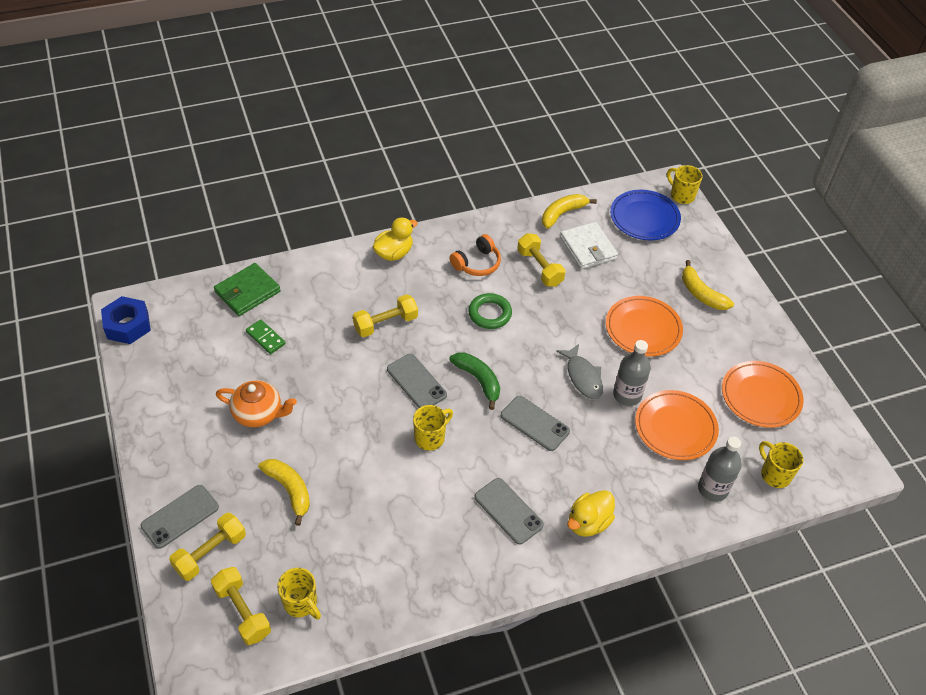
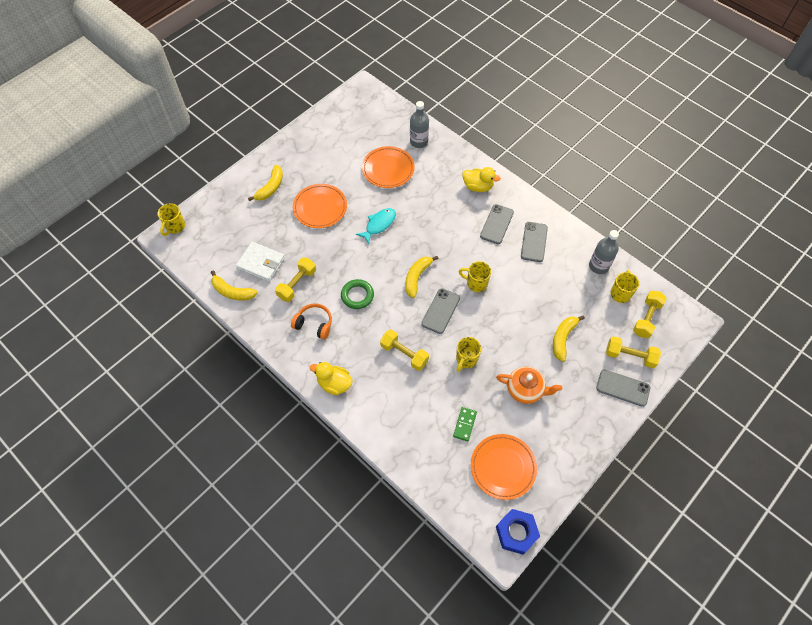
camera: 115 degrees left, 10 degrees up
green wallet [214,263,281,316] -> none
orange teapot [216,380,297,427] -> orange teapot turned 120 degrees clockwise [496,367,562,404]
green banana [449,352,500,410] -> yellow banana [405,256,439,298]
grey phone [501,396,570,451] -> grey phone moved to [521,222,548,262]
grey fish [556,344,603,399] -> turquoise fish [356,208,396,244]
white wallet [560,222,618,269] -> white wallet turned 75 degrees clockwise [236,242,285,282]
blue plate [610,190,681,240] -> none
grey bottle [613,340,651,406] -> grey bottle moved to [589,230,619,274]
orange plate [722,361,804,428] -> orange plate moved to [471,434,537,500]
yellow mug [759,441,803,488] -> yellow mug moved to [456,337,481,372]

